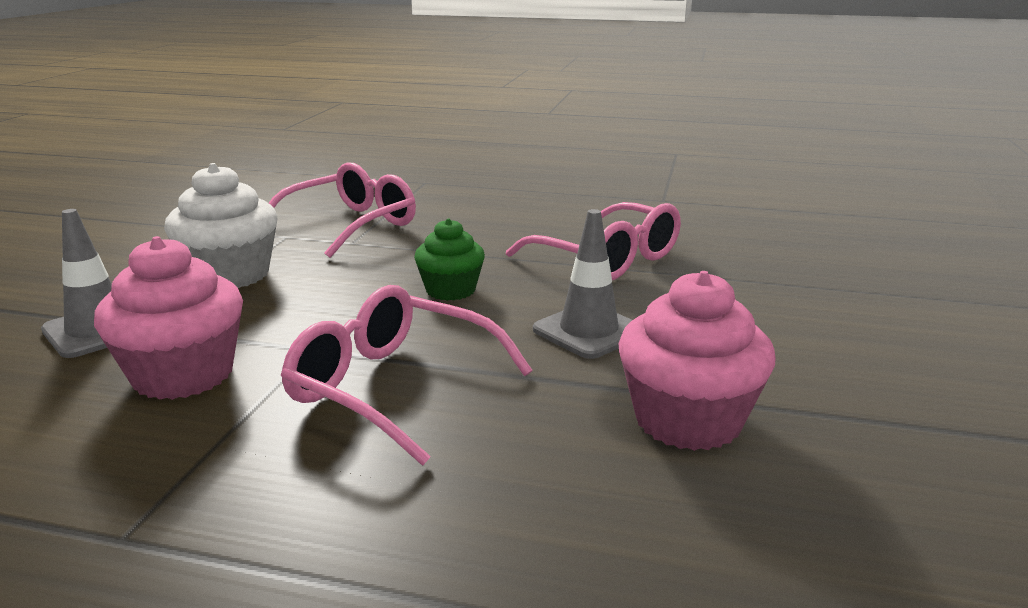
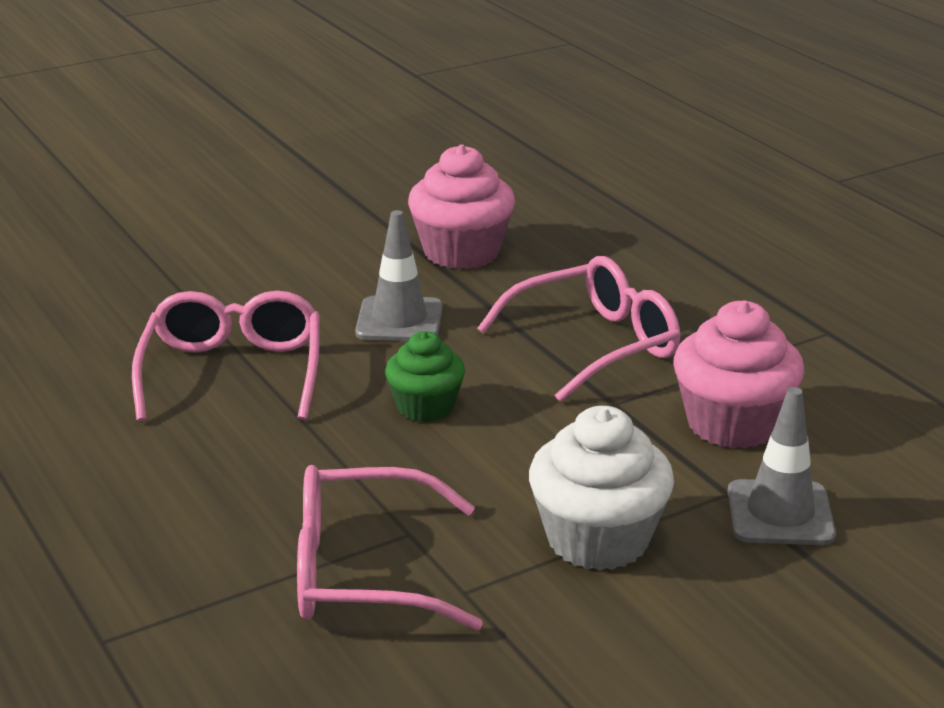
camera: 135 degrees left, 5 degrees up
pink glasses [281,285,532,466] -> pink glasses turned 105 degrees counterclockwise [477,256,680,402]

